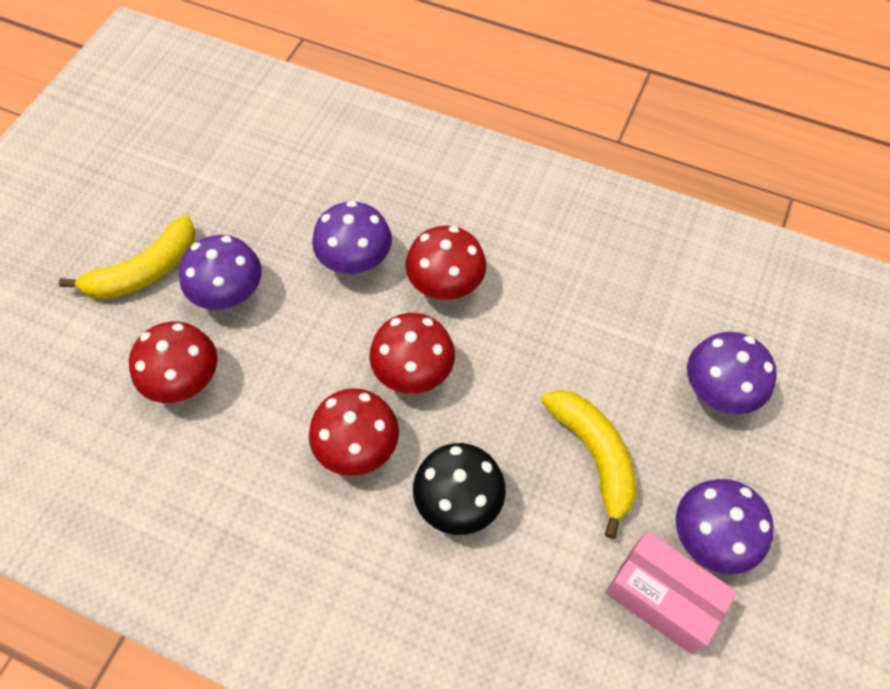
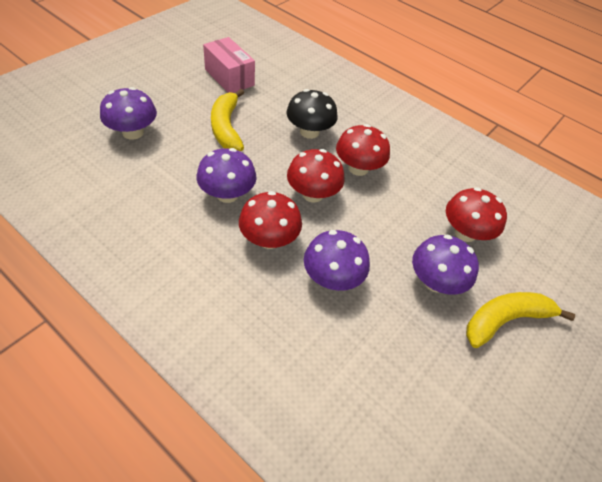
camera: 170 degrees left, 10 degrees down
purple mushroom [676,479,774,574] -> purple mushroom moved to [196,148,257,203]

